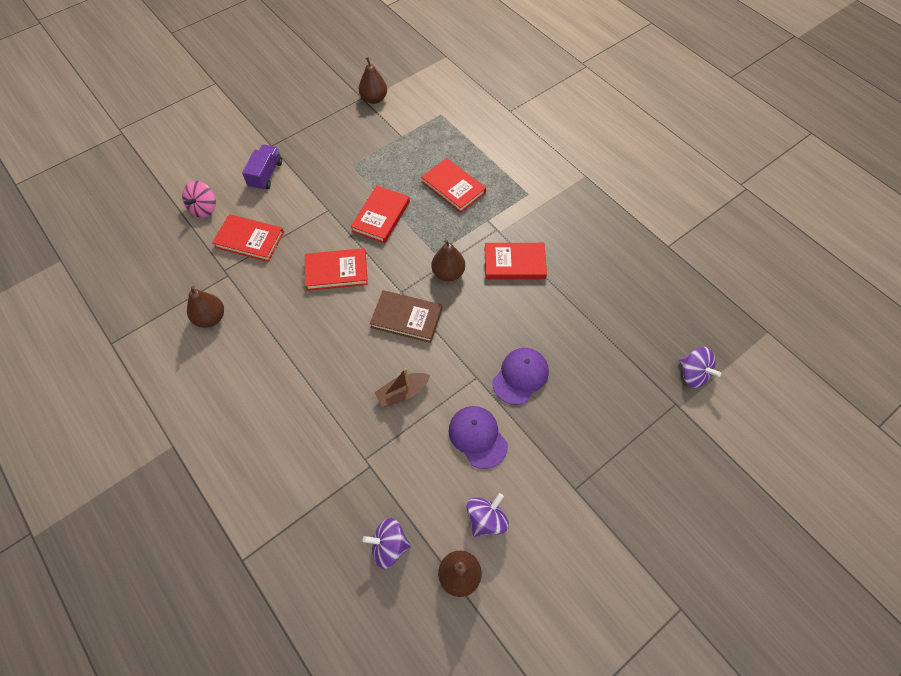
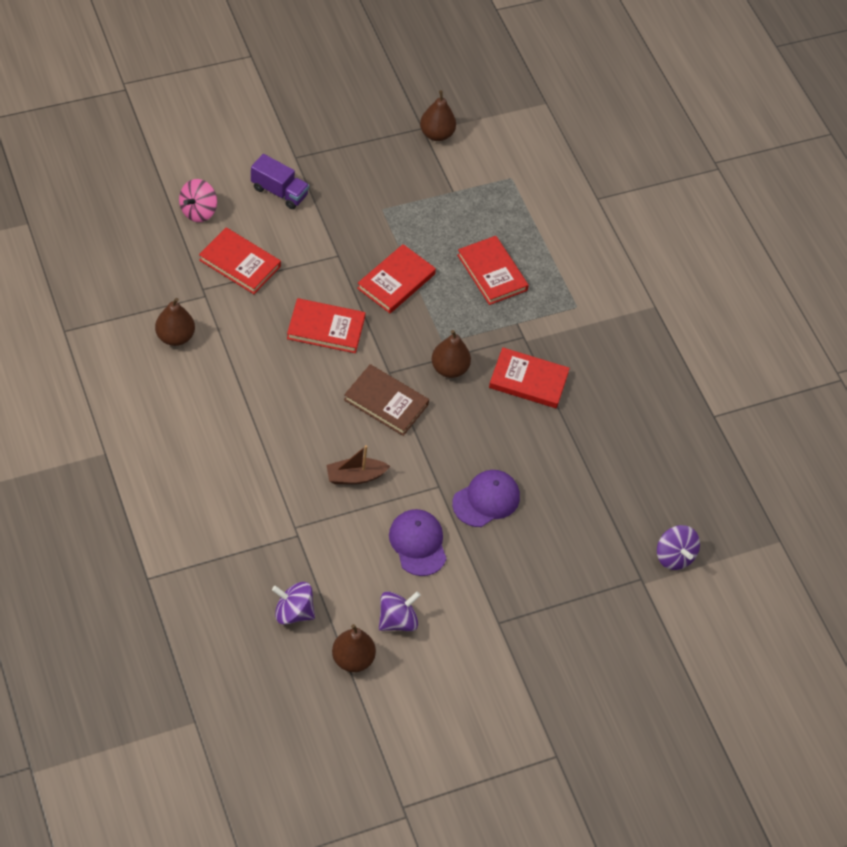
camera: 10 degrees right, 5 degrees down
purple truck [242,144,282,191] -> purple truck turned 90 degrees clockwise [251,154,309,209]

